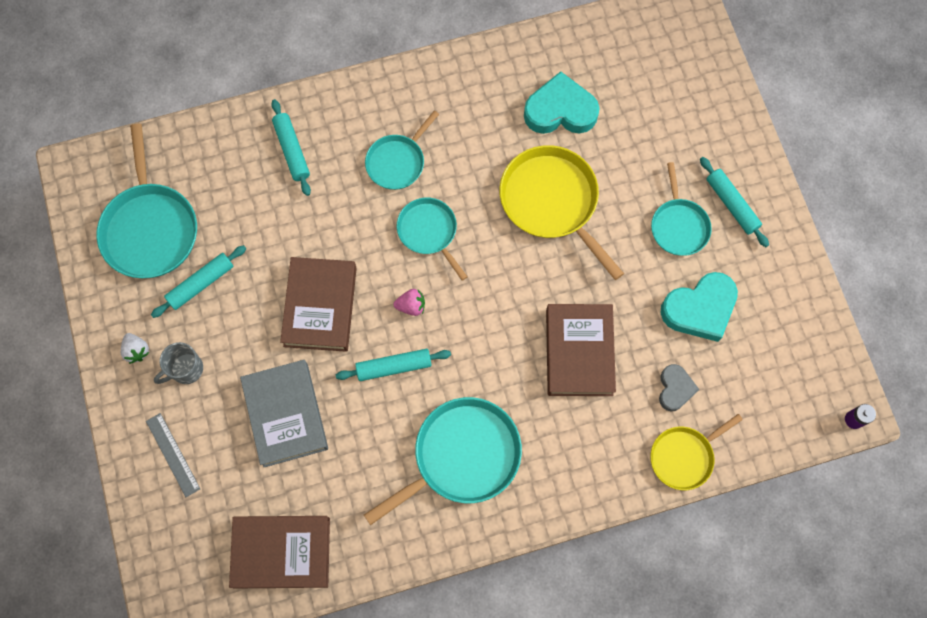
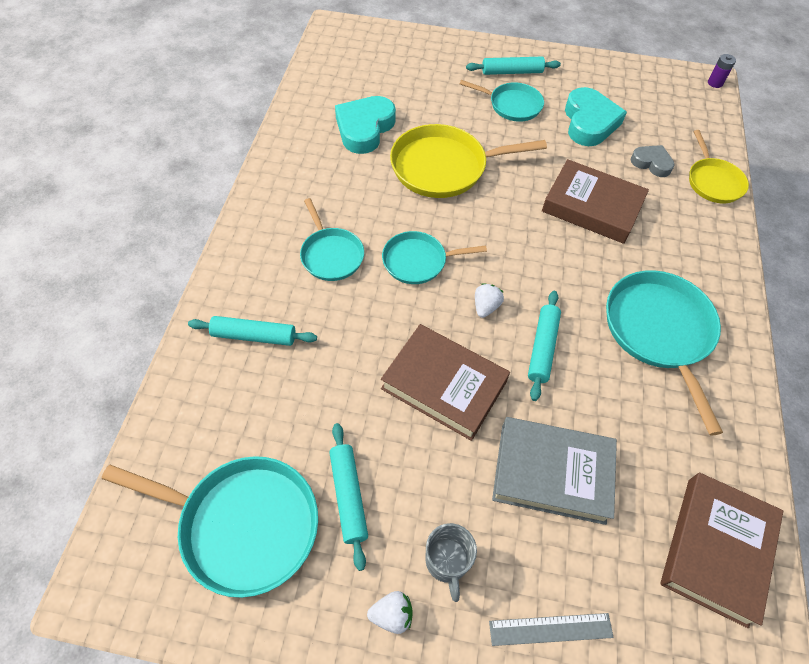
camera: 65 degrees left, 15 degrees down
pink strawberry [393,289,425,316] -> white strawberry [475,283,504,318]

